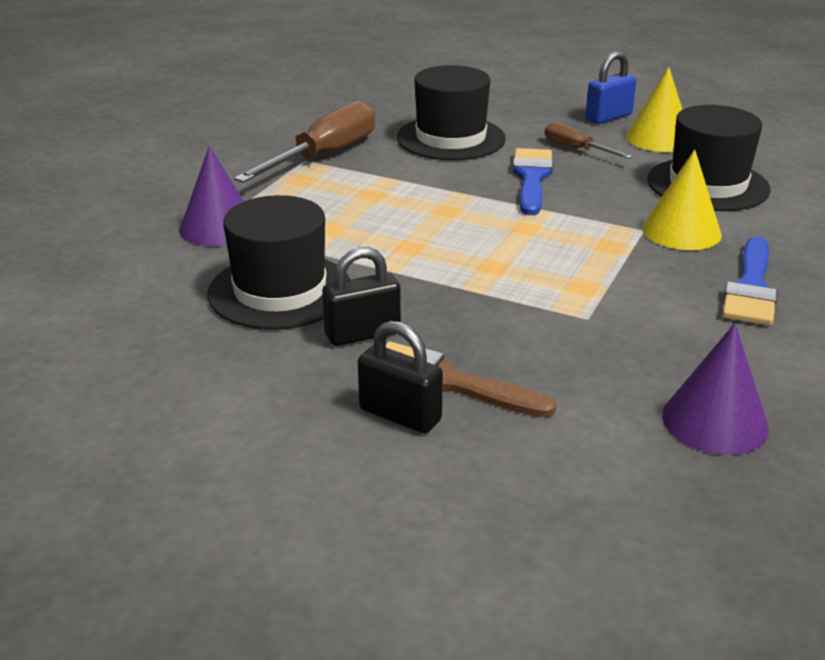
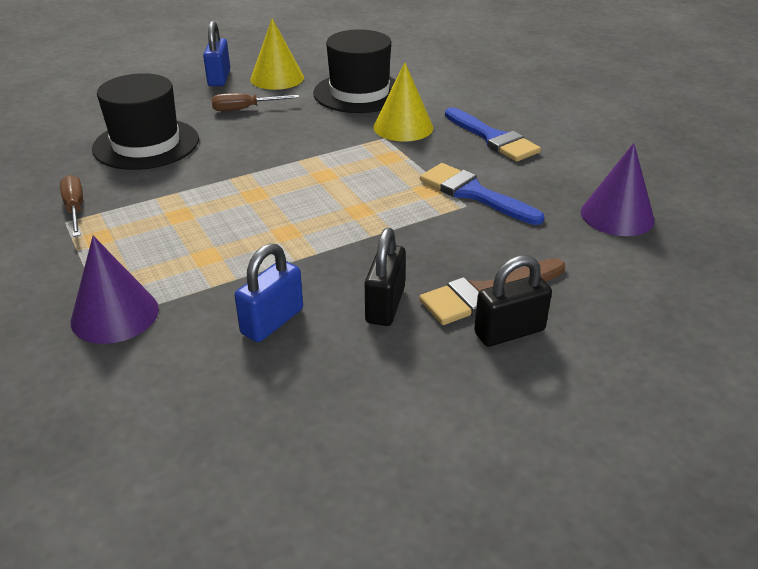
camera: 55 degrees left, 5 degrees up
black hat [208,195,351,330] -> blue padlock [235,243,303,342]
brown screwdriver [234,100,375,183] -> brown screwdriver [60,175,83,237], size x0.52
blue brush [512,148,553,215] -> blue brush moved to [420,163,544,225]

